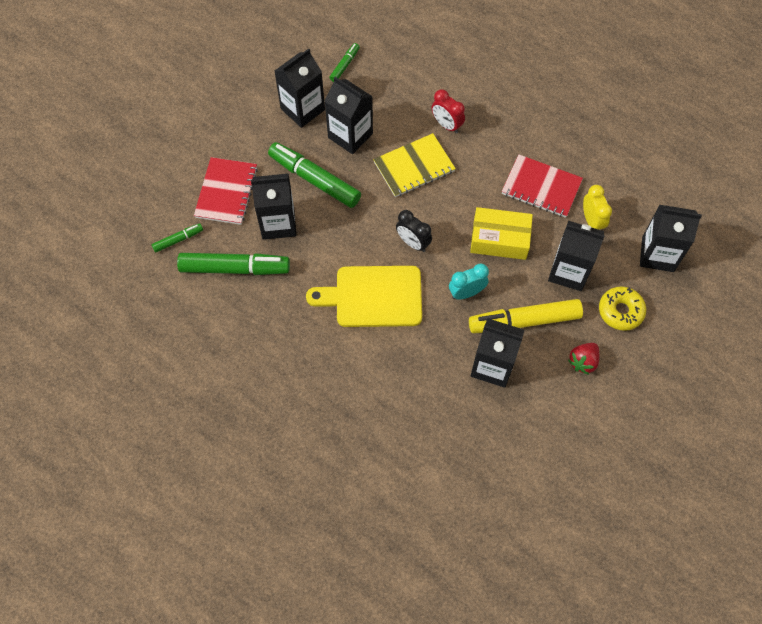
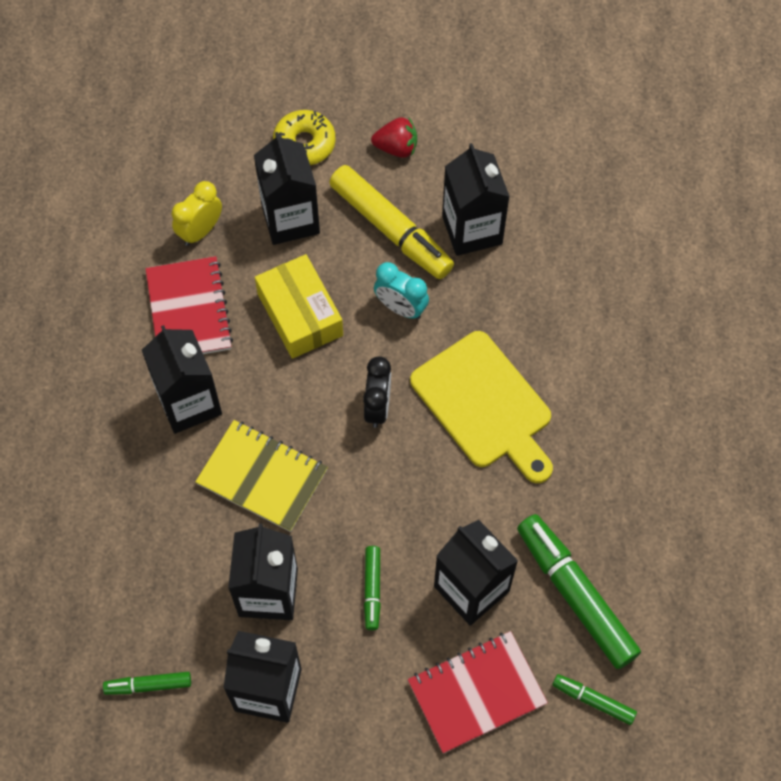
camera: 125 degrees left, 0 degrees up
green marker [268,142,361,208] -> green marker [364,546,381,630], size x0.49
red clock [432,89,465,133] -> none
black carton [640,205,702,272] -> black carton moved to [142,325,222,434]

